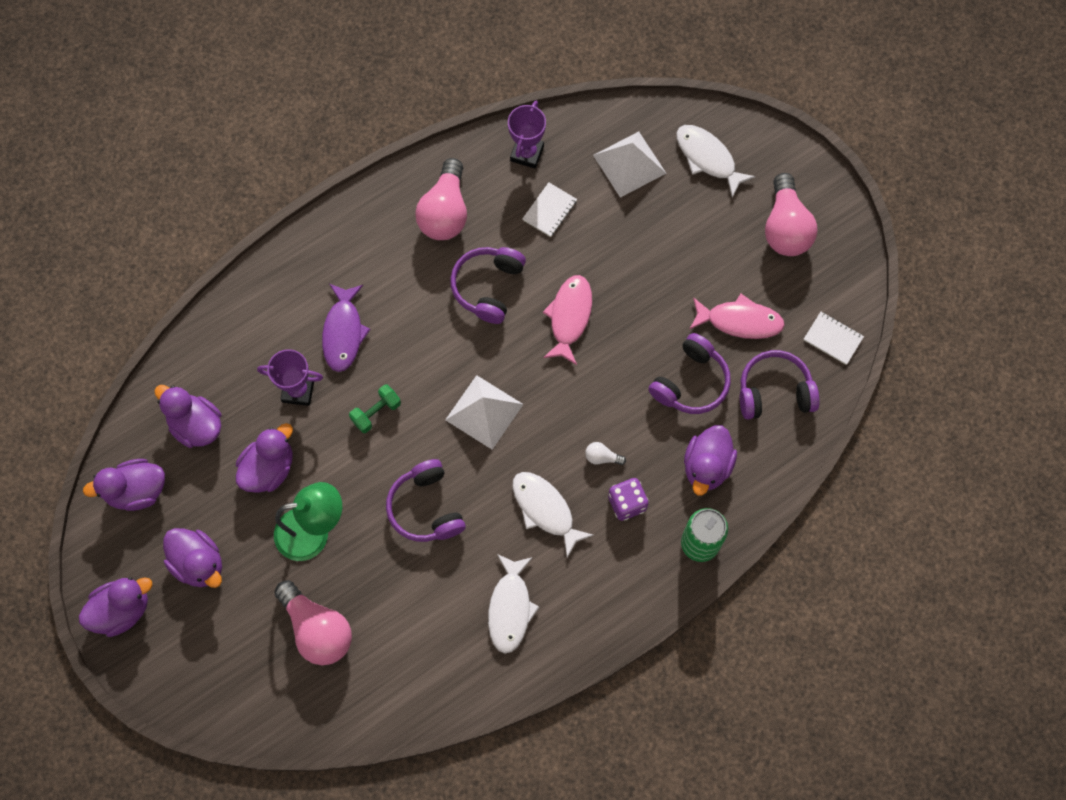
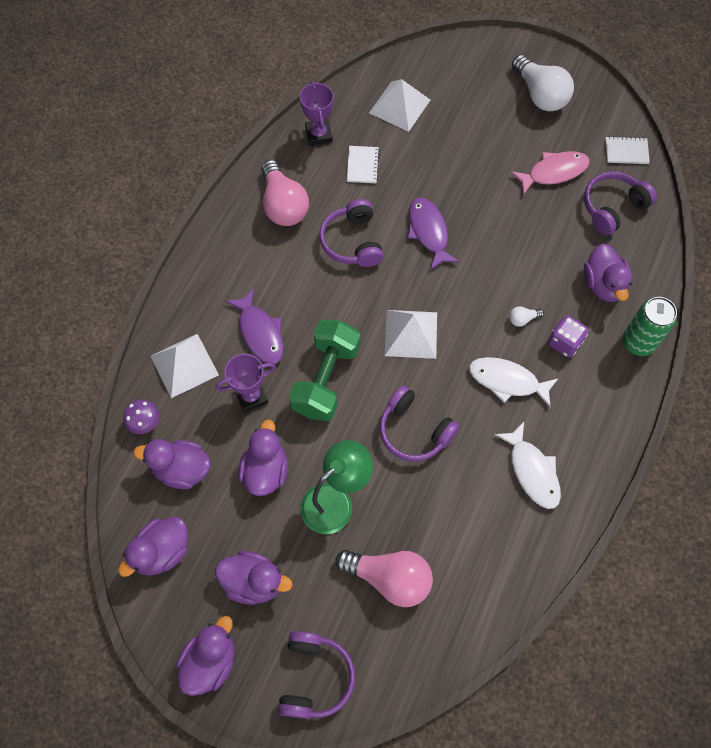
camera: 30 degrees left, 5 degrees down
green dumbbell [349,384,401,433] -> green dumbbell [289,320,360,421], size x2.02
pink fish [543,275,592,365] -> purple fish [408,197,459,270]
purple headphones [648,333,731,414] -> purple headphones moved to [278,631,355,719]
white fish [677,125,756,198] -> none
pink light bulb [765,173,817,256] -> white light bulb [512,55,574,111]
none -> purple mushroom [123,399,159,434]
none -> white pyramid [151,334,219,398]

